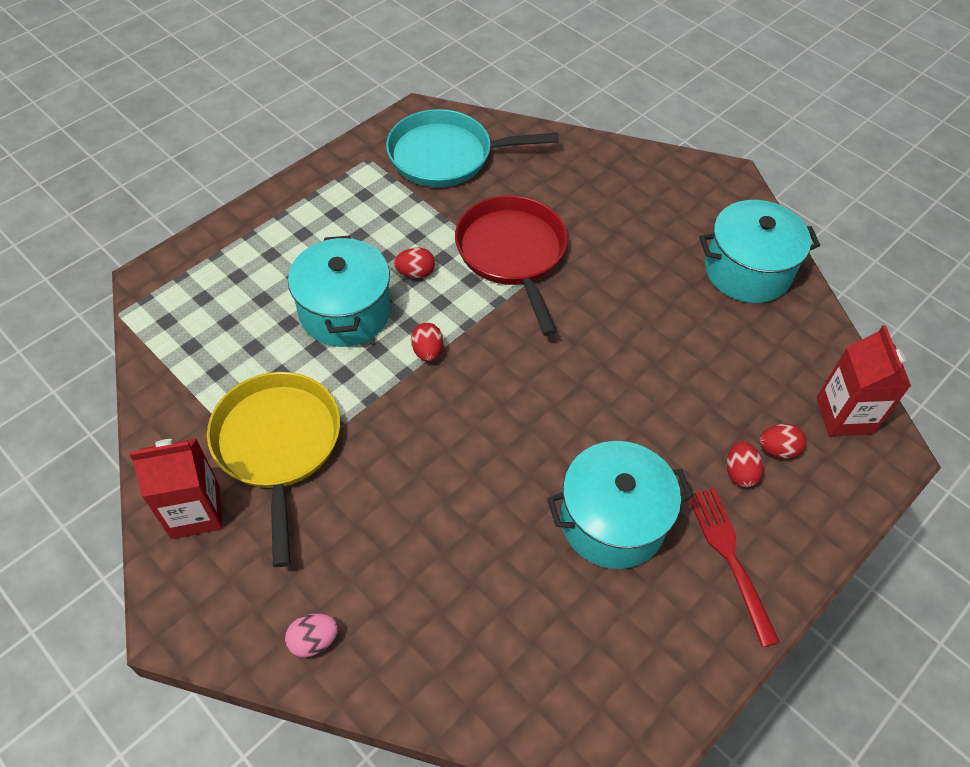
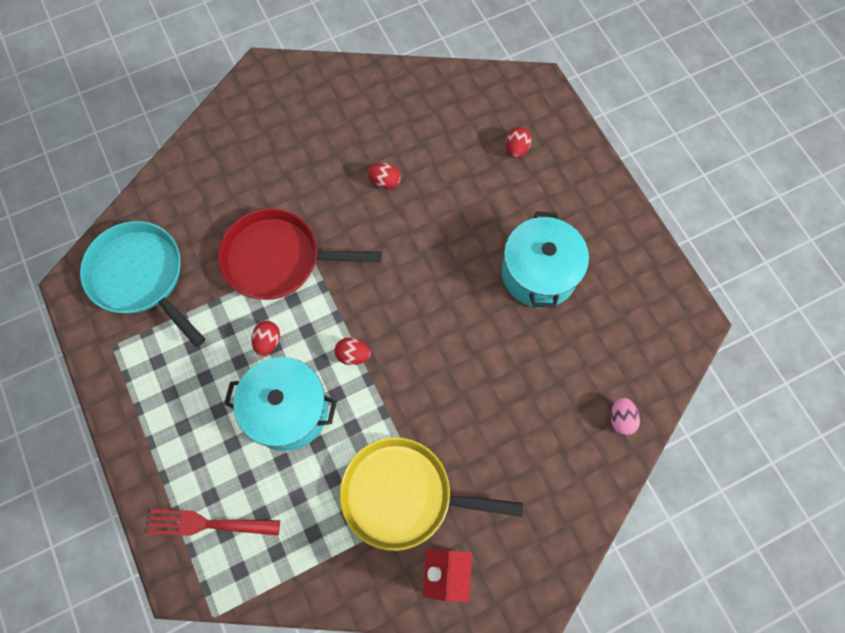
camera: 70 degrees left, 15 degrees up
pink egg [285,613,338,657] -> pink egg moved to [610,397,640,436]
turquoise pan [386,109,559,187] -> turquoise pan turned 120 degrees clockwise [80,221,205,347]
red fork [689,488,779,647] -> red fork moved to [147,509,280,536]
turquoise pot [699,200,820,303] -> none
red egg [727,441,764,488] -> red egg moved to [368,163,401,189]
red carton [816,325,911,436] -> none

